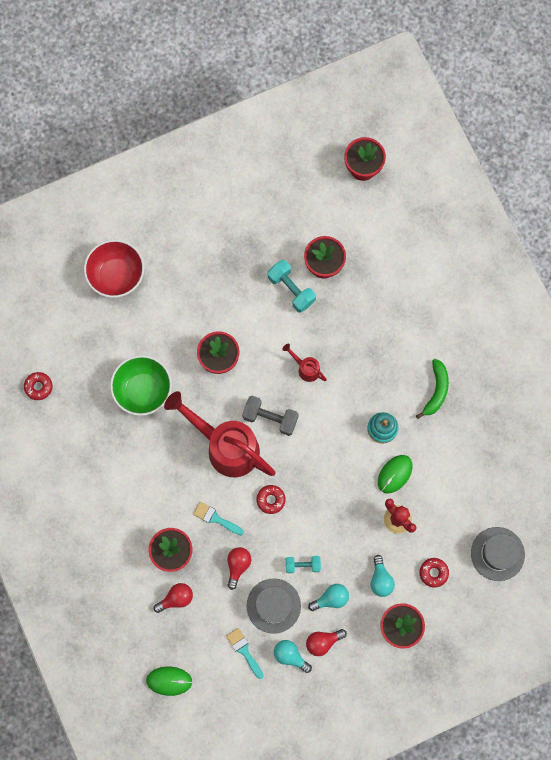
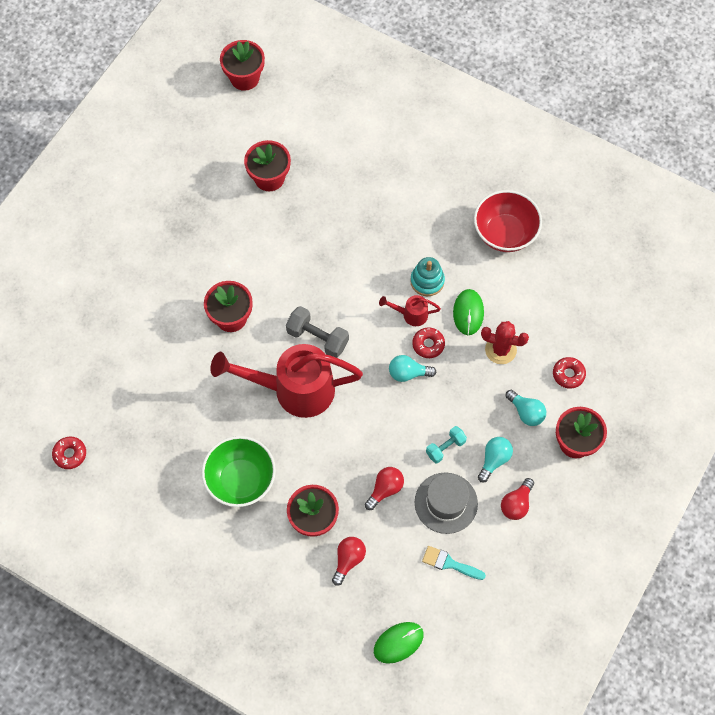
camera: 35 degrees left, 10 degrees down
red bowl [84,240,144,298] -> red bowl moved to [474,190,542,252]
green bowl [110,355,172,416] -> green bowl moved to [202,436,276,507]
turquoise brush [193,502,244,535] -> none
red light bulb [228,547,251,590] -> red light bulb turned 60 degrees clockwise [365,467,404,510]
grey dumbbell [242,396,299,436] -> grey dumbbell turned 45 degrees clockwise [286,306,349,358]
red donut [257,485,286,514] -> red donut moved to [412,327,445,358]
turquoise dumbbell [268,260,316,313] -> none
turquoise light bulb [274,640,312,673] -> turquoise light bulb moved to [389,355,436,382]
red watering can [282,344,327,382] -> red watering can moved to [379,295,441,326]
green banana [416,359,449,419] -> none
grey hat [471,527,525,581] -> none

